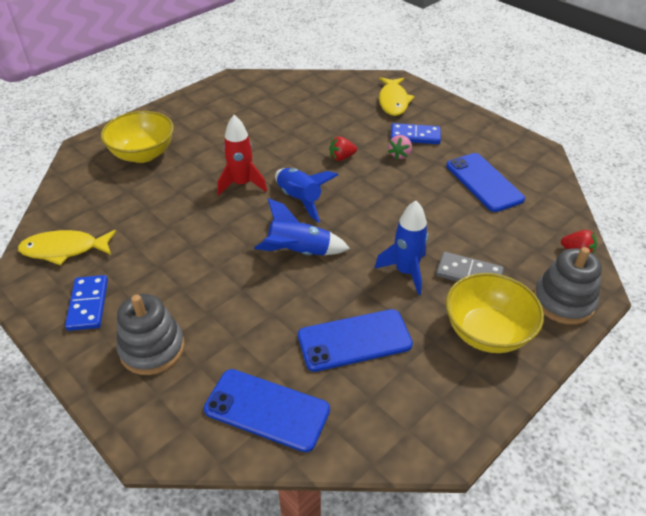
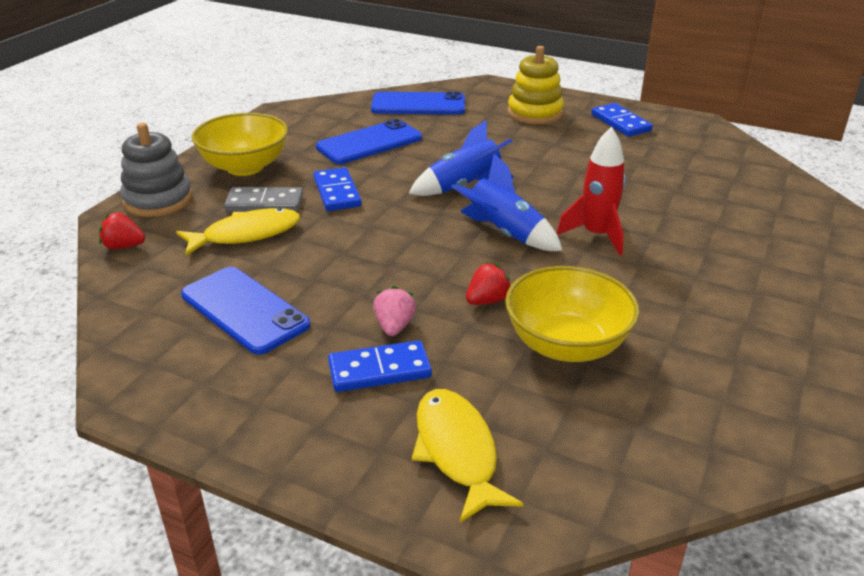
camera: 160 degrees right, 10 degrees down
yellow fish [18,230,116,266] -> yellow fish moved to [176,208,300,256]
yellow bowl [101,111,174,163] -> yellow bowl moved to [505,266,639,362]
grey stacking toy [117,294,185,375] -> yellow stacking toy [508,46,564,124]
blue rocket [374,201,428,295] -> blue domino [313,167,362,211]

